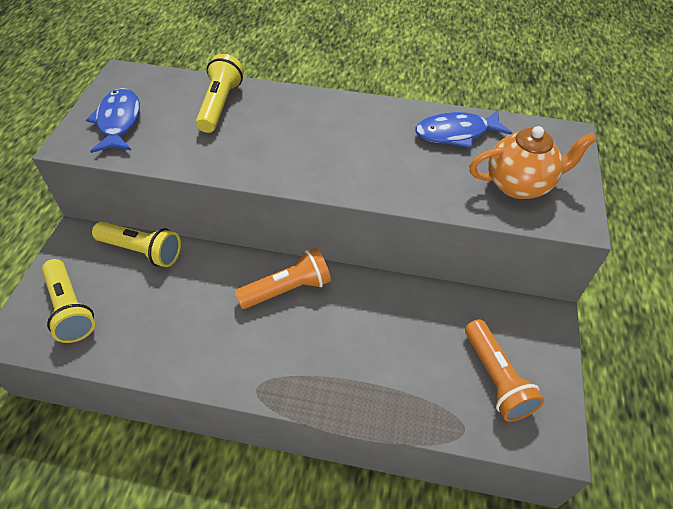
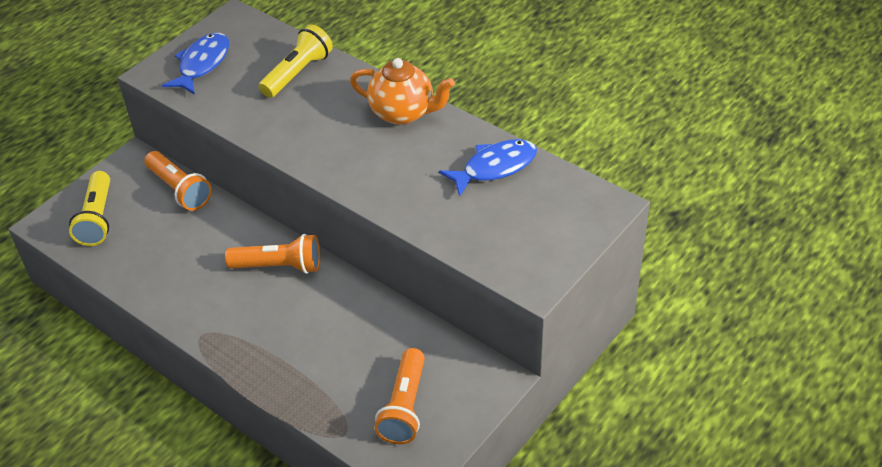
camera: 30 degrees right, 5 degrees down
yellow flashlight [92,221,181,267] -> orange flashlight [145,151,212,211]
blue fish [416,110,512,148] -> blue fish turned 135 degrees clockwise [439,139,537,197]
orange teapot [469,126,597,199] -> orange teapot moved to [350,58,455,125]

